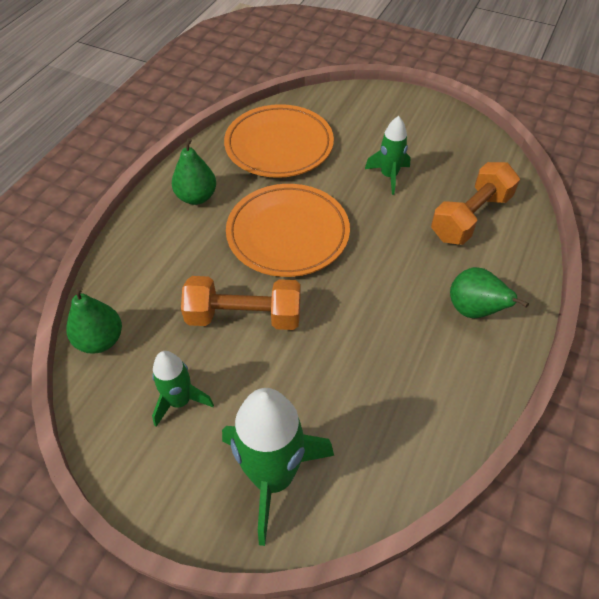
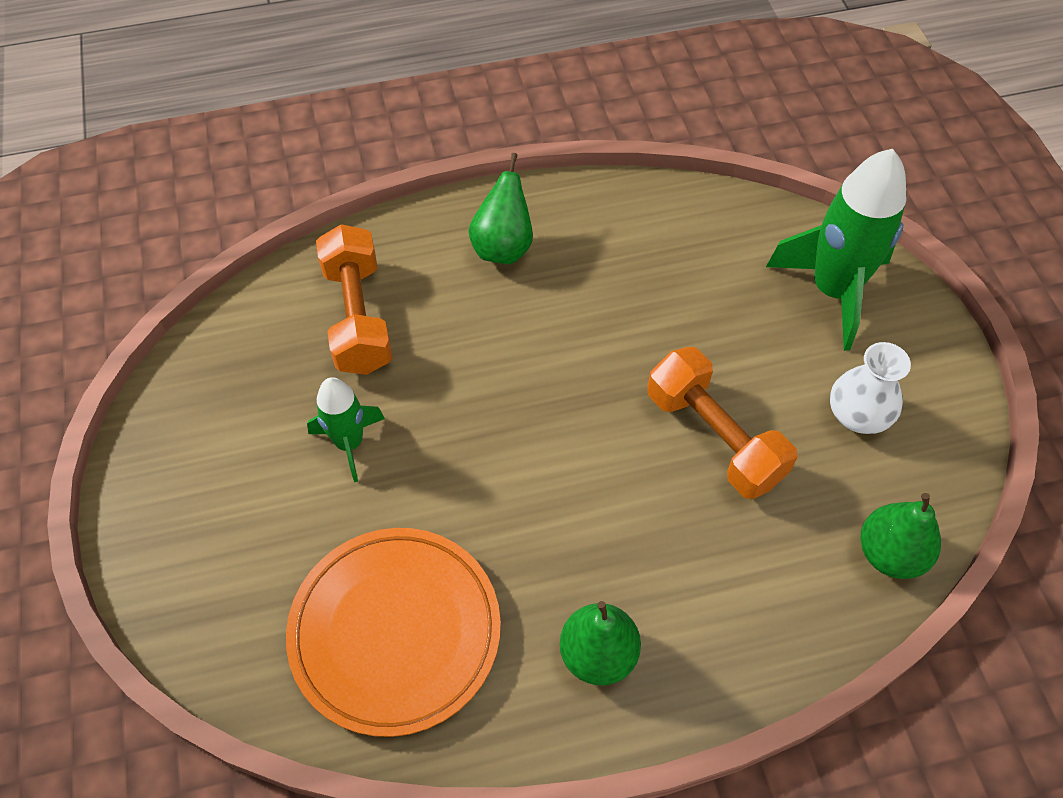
camera: 130 degrees left, 5 degrees up
green rocket [152,351,214,427] -> white vase [830,342,911,434]
orange plate [226,184,350,277] -> none
orange dumbbell [431,162,520,245] -> orange dumbbell turned 75 degrees clockwise [316,224,392,375]

